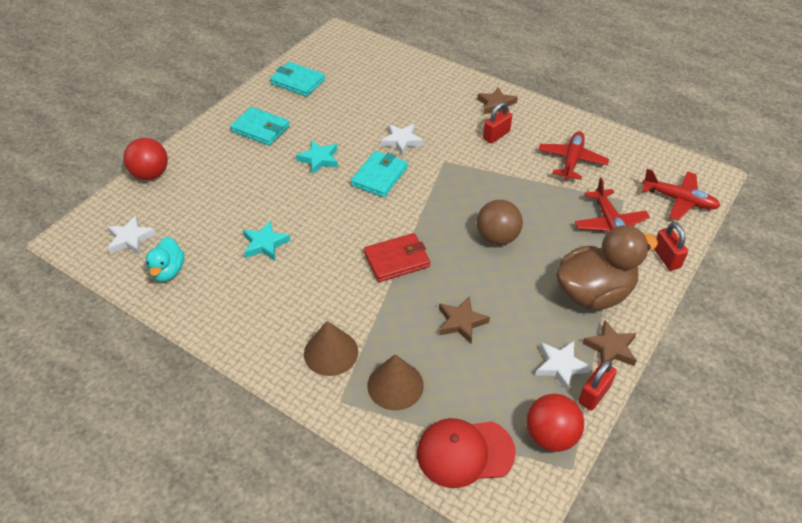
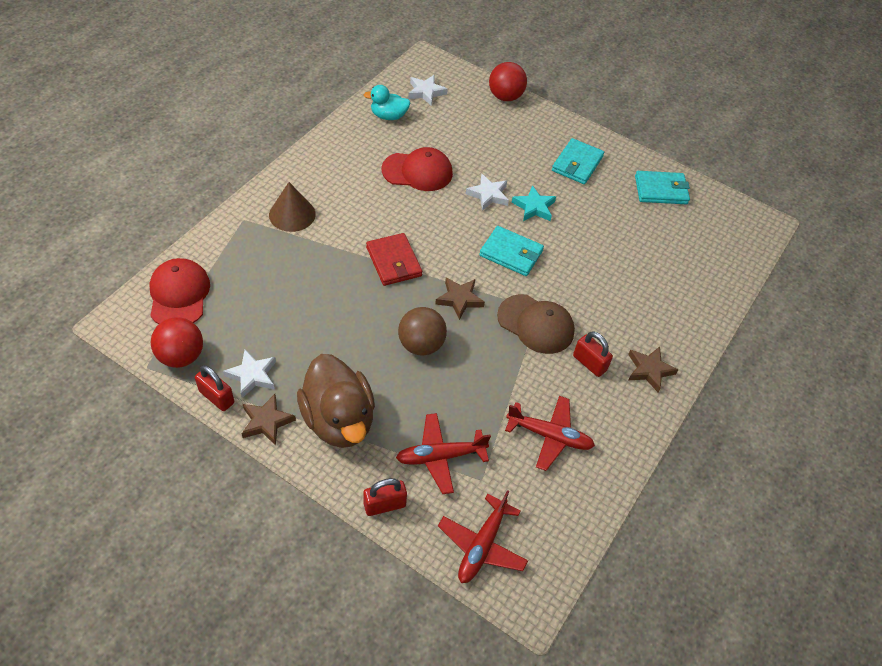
camera: 85 degrees right, 5 degrees up
turquoise star [243,221,291,261] -> red cap [381,147,453,191]
turquoise wallet [270,62,325,97] -> turquoise wallet turned 60 degrees clockwise [635,171,690,204]
brown cone [367,354,424,410] -> none
white star [381,124,423,156] -> white star moved to [466,174,509,211]
brown star [439,296,490,344] -> brown star moved to [435,278,485,320]
none -> brown cap [497,294,575,354]

